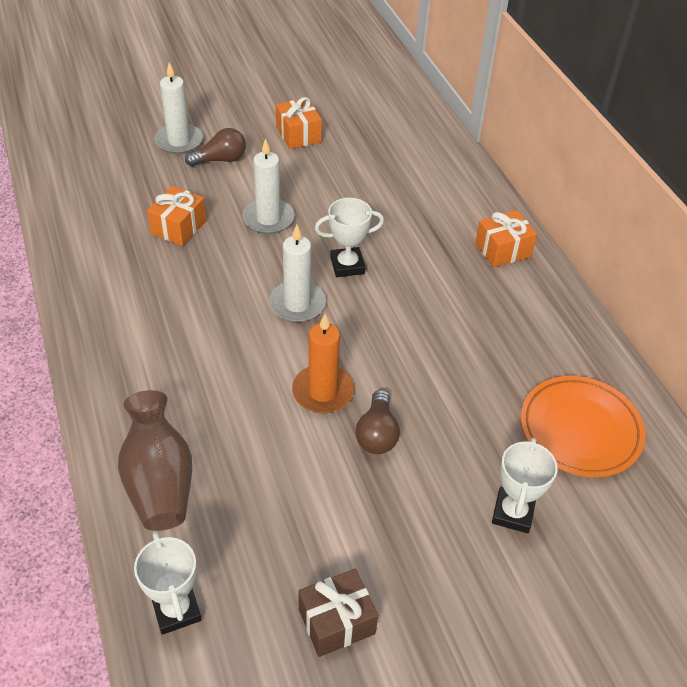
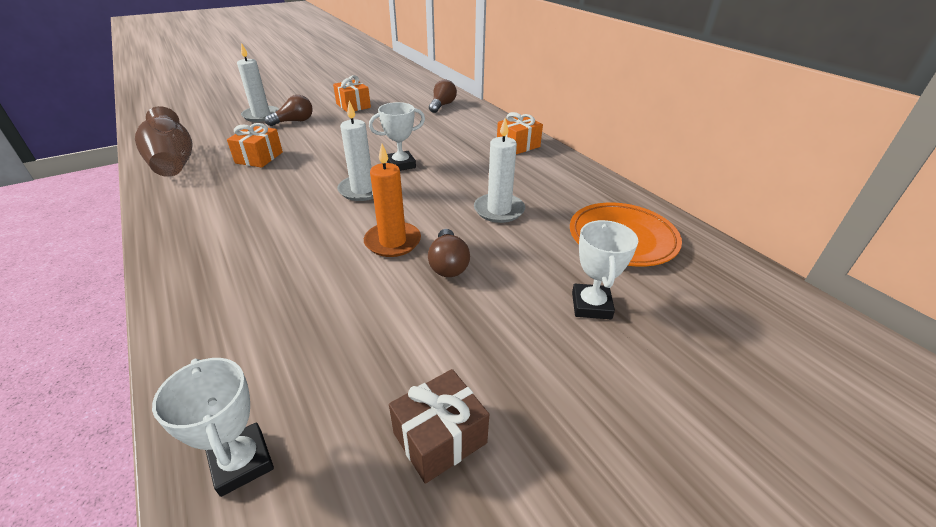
camera: 10 degrees left, 10 degrees down
brown vase [118,390,192,531] -> brown vase moved to [135,106,193,177]
white candle [242,138,295,234] -> white candle moved to [474,118,525,223]
none -> brown light bulb [429,80,457,113]

